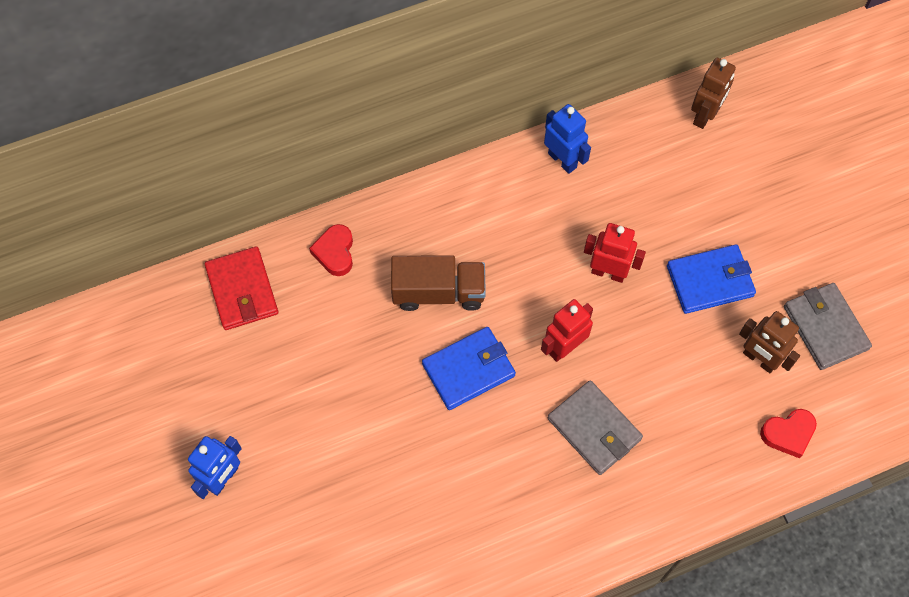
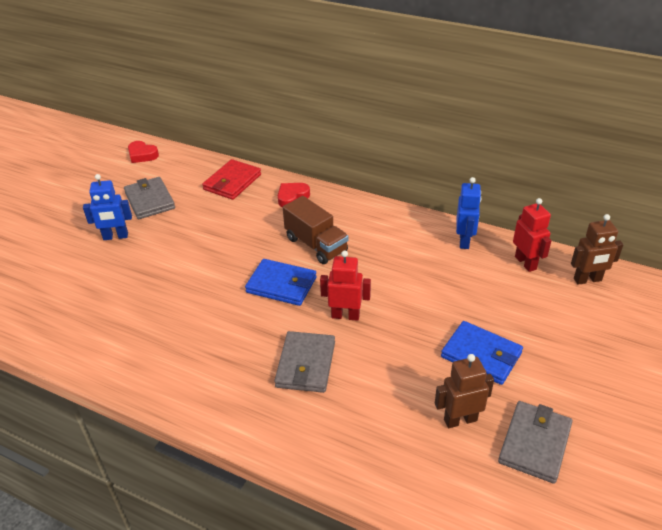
camera: 50 degrees right, 25 degrees down
red robot [584,223,646,283] -> red robot moved to [513,198,552,272]
brown robot [739,311,800,373] -> brown robot turned 75 degrees clockwise [435,354,494,428]
red heart [760,409,817,458] -> red heart moved to [128,141,159,163]
none -> grey wallet [124,177,175,219]

